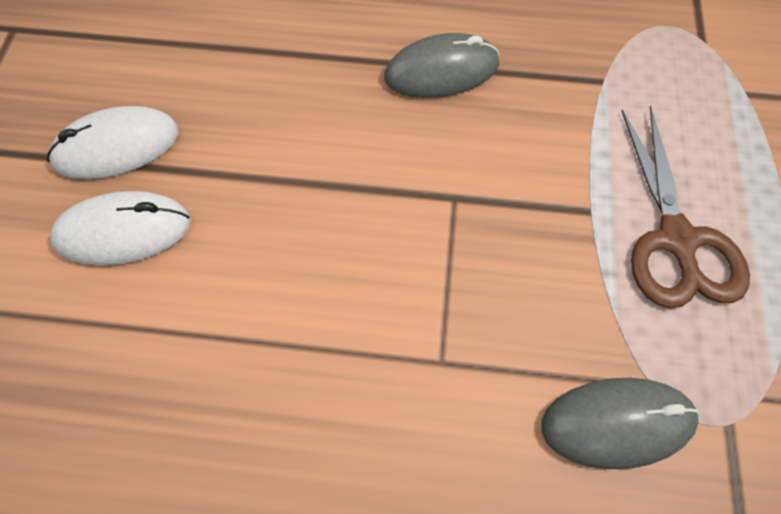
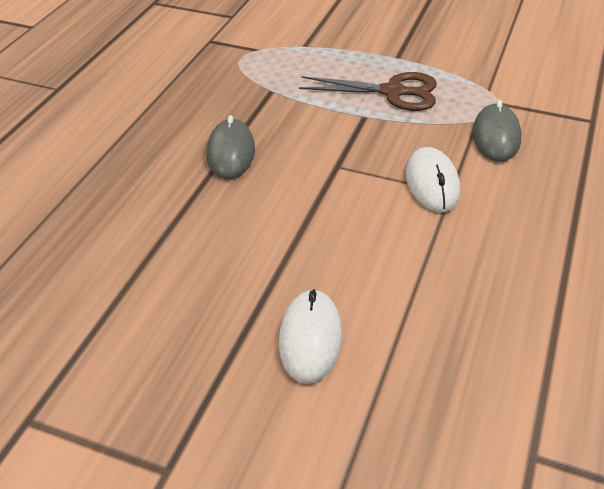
camera: 75 degrees left, 20 degrees down
white mouse [48,106,179,179] -> white mouse moved to [406,147,460,212]

